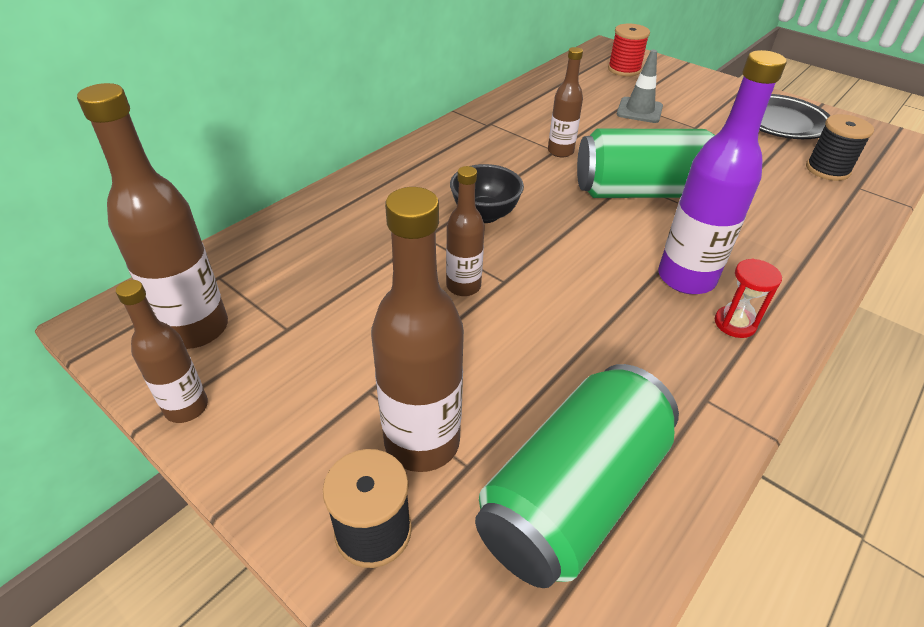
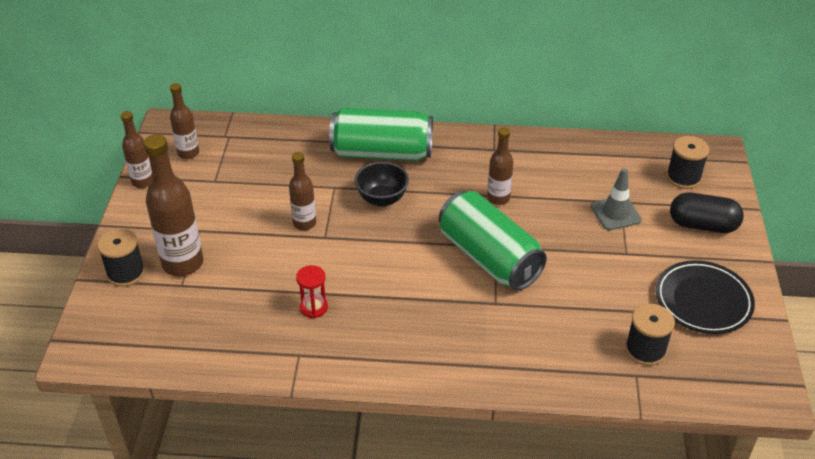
camera: 55 degrees right, 0 degrees up
brown bottle [77,83,228,349] -> brown bottle [170,83,199,159], size x0.59
green can [475,364,679,588] -> green can moved to [329,108,433,161]
red spool [608,23,650,77] -> black spool [666,136,709,189]
purple bottle [658,50,787,294] -> none
red hourglass [715,259,782,338] -> red hourglass moved to [296,265,328,318]
none -> black capsule [670,192,744,233]

